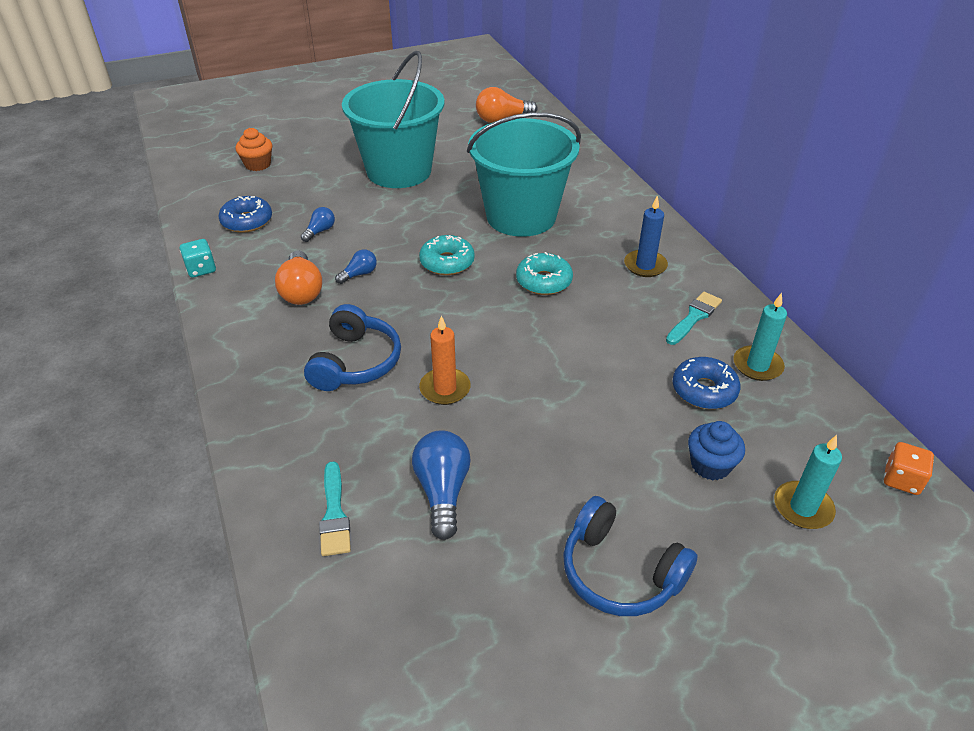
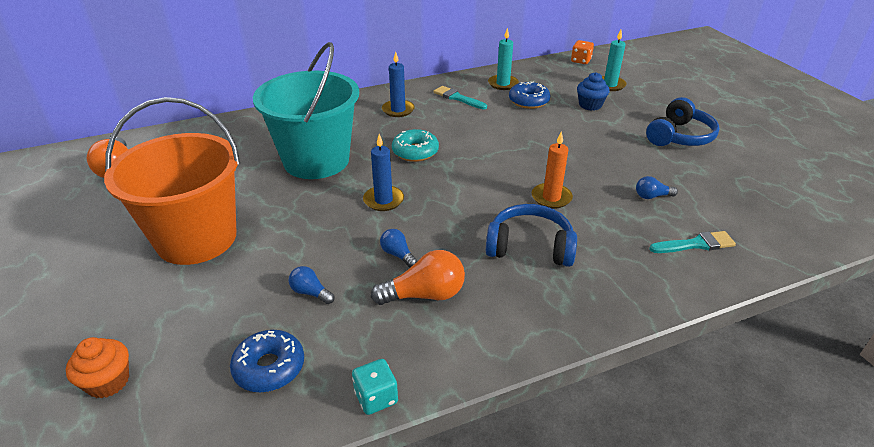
camera: 90 degrees left, 5 degrees down
turquoise bucket [342,51,445,188] -> orange bucket [104,97,240,265]
blue light bulb [412,430,471,540] -> blue light bulb [636,176,678,199], size x0.56
turquoise donut [419,235,475,275] -> blue candle [363,134,404,211]

